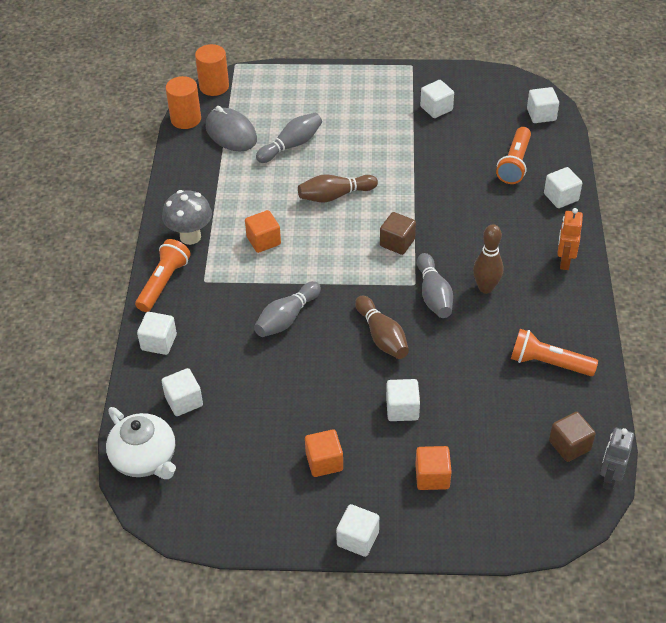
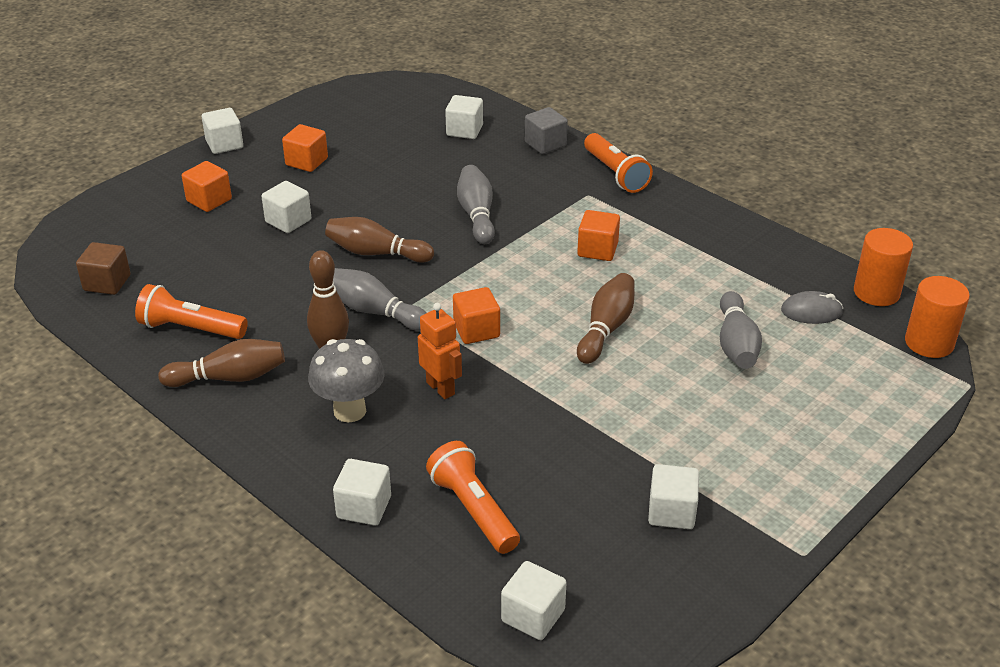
camera: 130 degrees right, 10 degrees down
white teapot [106,407,176,479] -> none
white cube [137,312,177,355] -> grey cube [525,107,568,154]
grey mushroom [162,190,212,245] -> grey mushroom moved to [308,339,384,423]
grey mouse [206,106,257,151] -> grey mouse [781,291,843,324], size x0.62
brown cube [380,212,416,255] -> orange cube [453,287,500,344]
orange flashlight [511,329,598,376] -> orange flashlight turned 135 degrees counterclockwise [135,284,248,339]
orange robot [557,208,583,270] -> orange robot moved to [418,303,462,399]
grey robot [600,428,634,491] -> none
none -> brown bowling pin [158,339,285,387]

